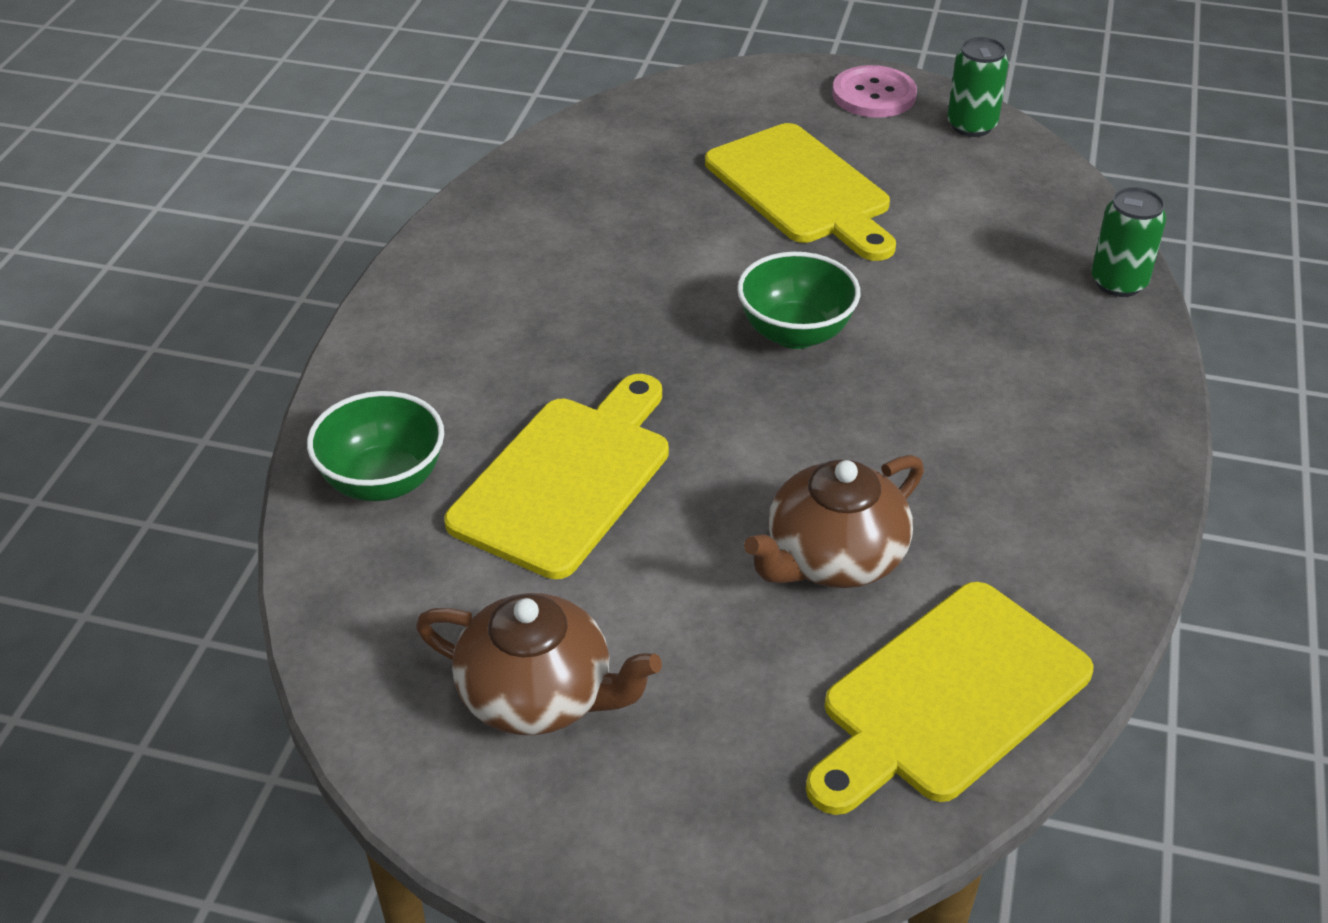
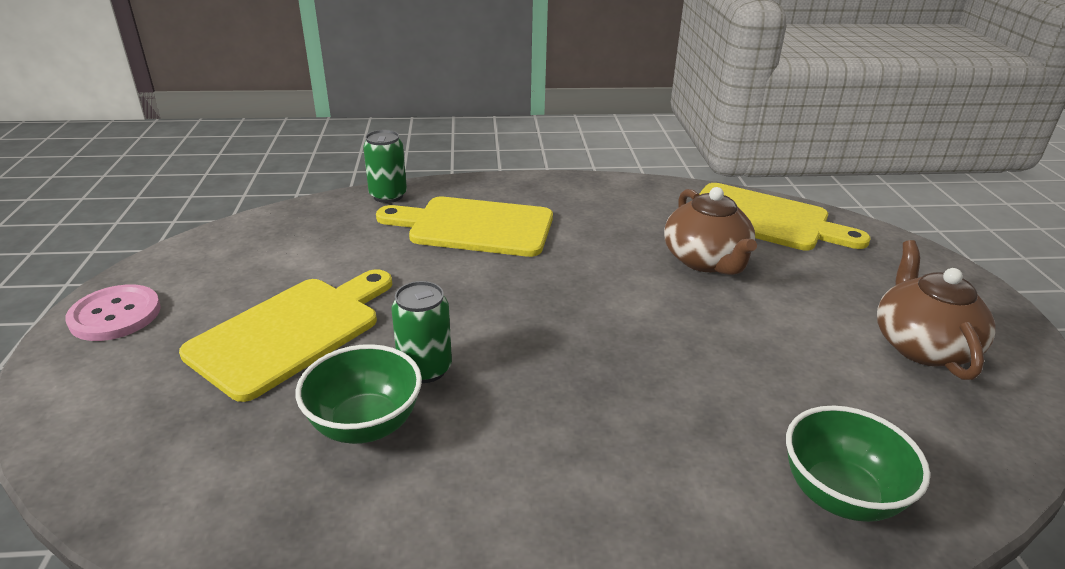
camera: 110 degrees left, 10 degrees down
yellow cutting board [444,374,669,579] -> yellow cutting board moved to [376,197,553,257]
green bowl [737,252,860,349] -> green bowl moved to [296,344,422,444]
brown teapot [744,455,924,588] -> brown teapot turned 45 degrees clockwise [664,187,757,275]
green can [947,37,1009,137] -> green can moved to [391,281,452,383]

